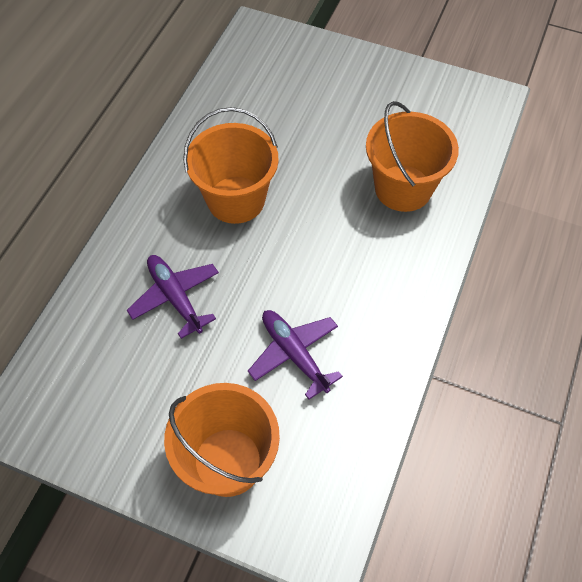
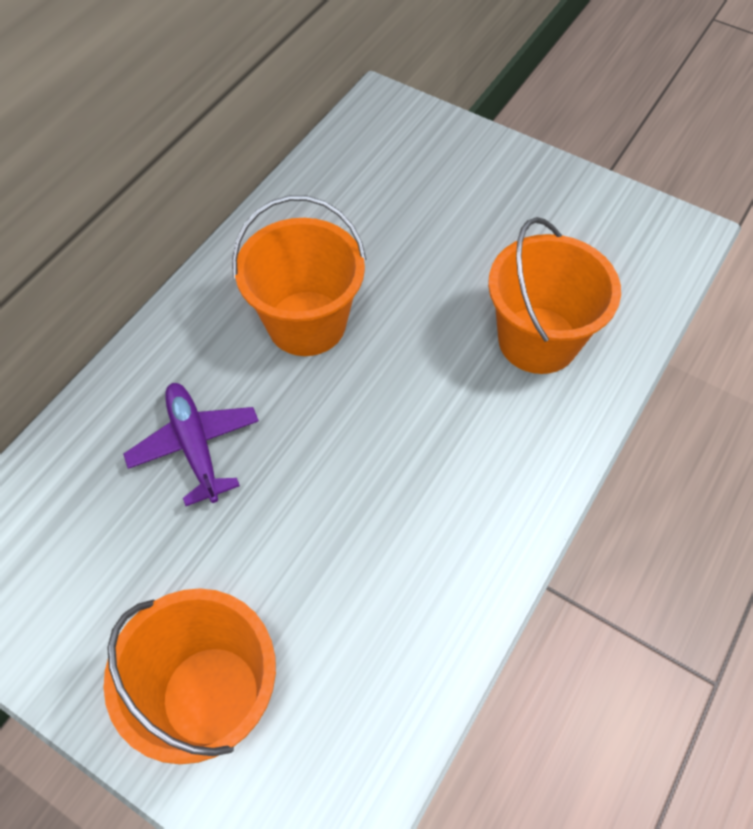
camera: 10 degrees right, 0 degrees up
purple plane [248,310,343,400] -> none

